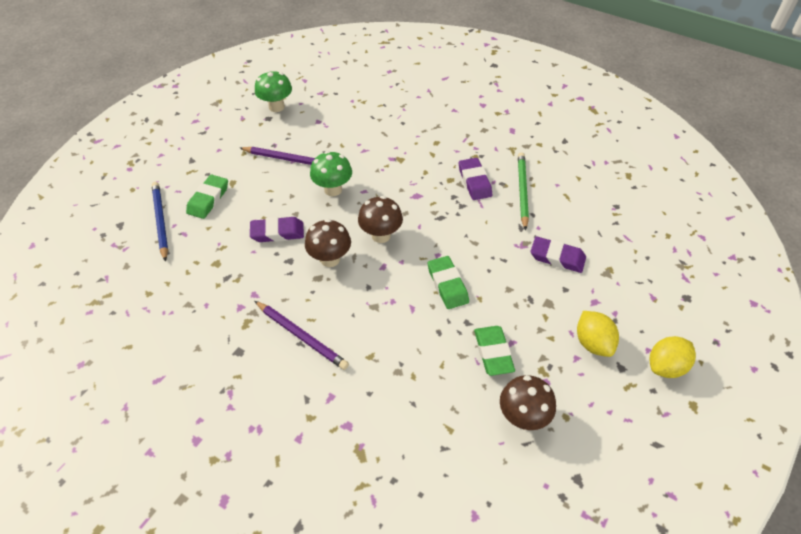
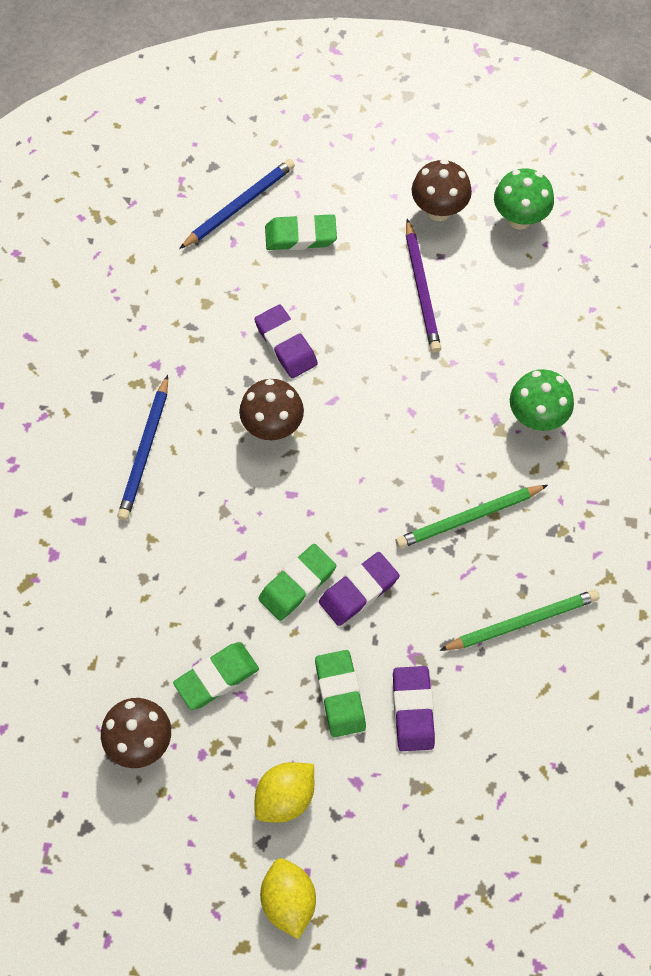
camera: 65 degrees right, 15 degrees up
purple pencil [255,301,349,370] -> blue pencil [117,375,168,521]
green mushroom [310,151,352,196] -> green mushroom moved to [510,369,574,431]
brown mushroom [358,196,403,243] -> brown mushroom moved to [412,159,472,221]
purple eraser [459,158,492,200] -> purple eraser moved to [319,552,399,626]
yellow lemon [649,336,696,378] -> yellow lemon turned 45 degrees clockwise [260,858,316,939]
none -> green eraser [315,650,366,737]
none -> green pencil [396,485,548,549]

